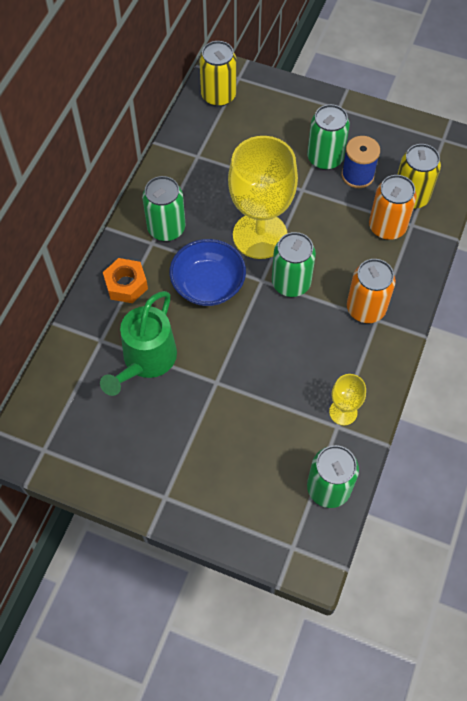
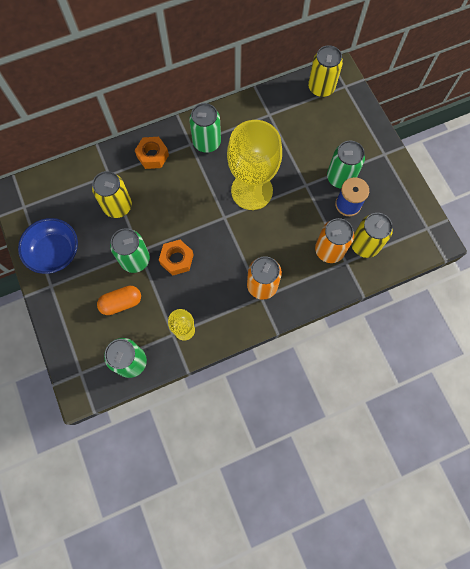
camera: 45 degrees right, 10 degrees up
green watering can [100,291,177,396] -> yellow can [92,171,132,218]
blue bowl [169,239,246,306] -> blue bowl moved to [18,218,78,274]
green can [272,232,316,297] -> green can moved to [110,228,150,273]
none -> orange capsule [97,286,141,315]
none -> orange nut [159,240,194,276]

